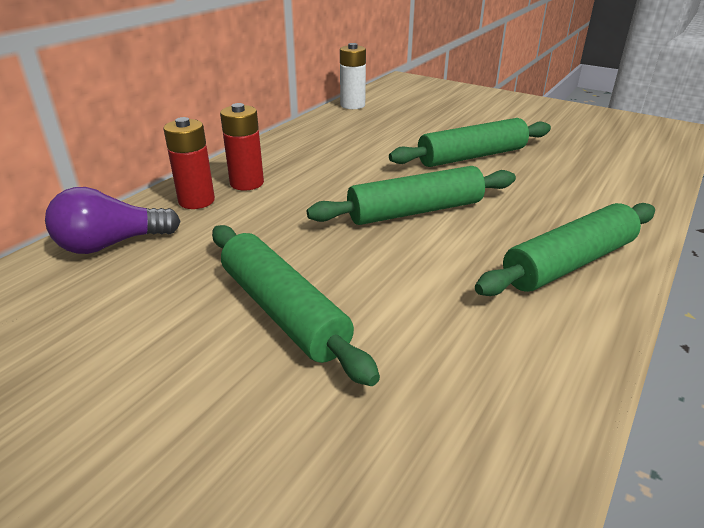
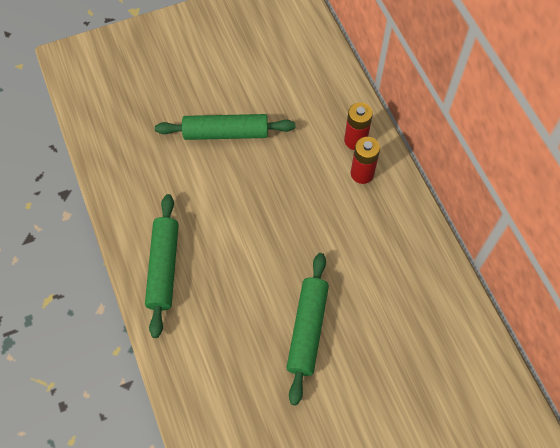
camera: 125 degrees right, 30 degrees up
purple light bulb [45,187,181,254] -> none
green rolling pin [307,166,516,225] -> none
white battery [340,43,366,109] -> none

